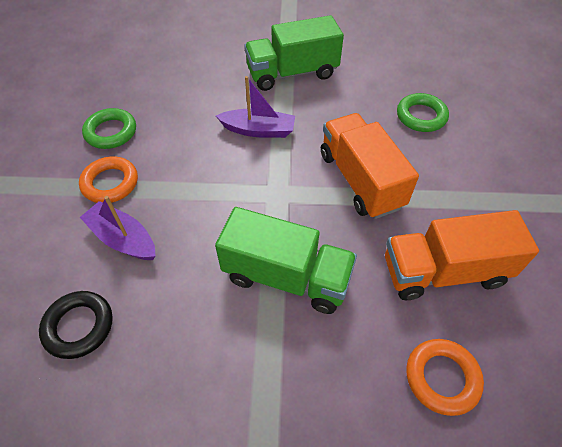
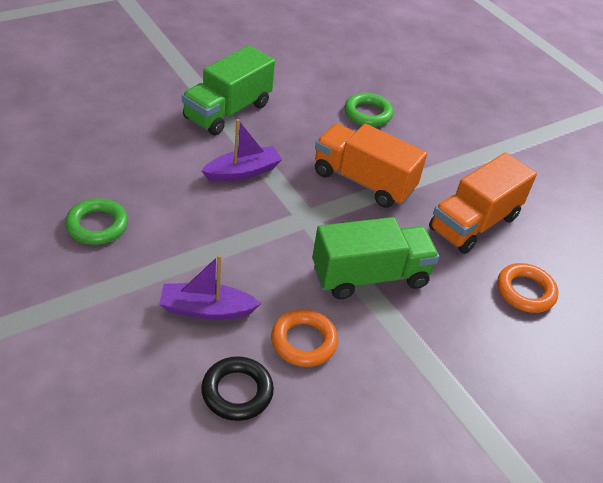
camera: 40 degrees left, 10 degrees down
orange ring [79,157,138,203] -> orange ring moved to [271,309,338,367]

